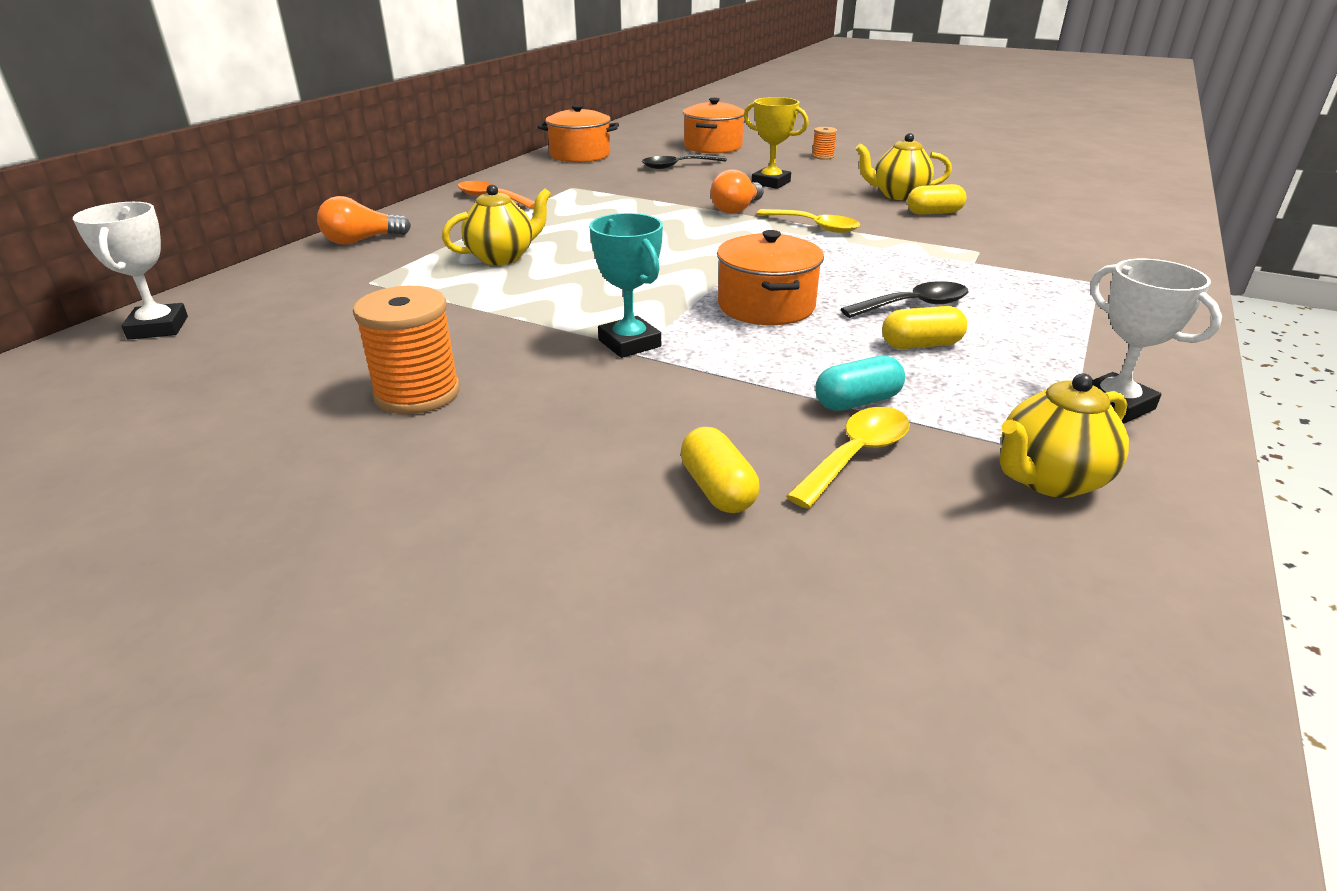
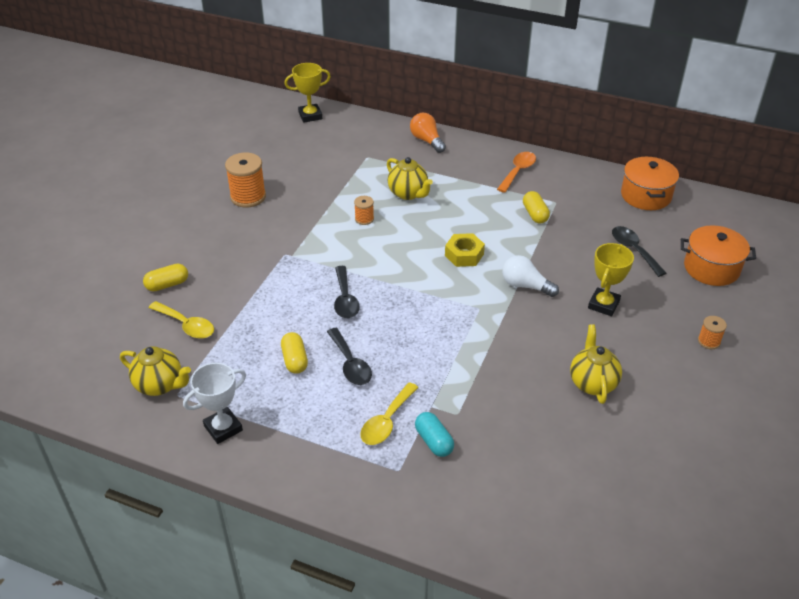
camera: 85 degrees right, 10 degrees up
white trophy [73,202,188,340] -> yellow trophy [284,63,331,123]
turquoise trophy [589,213,663,358] -> none
orange light bulb [710,169,764,214] -> white light bulb [502,255,559,297]
orange pot [717,230,824,325] -> black spoon [334,266,360,318]
yellow spoon [757,209,860,233] -> yellow spoon moved to [360,382,419,445]
turquoise capsule [815,356,905,411] -> turquoise capsule moved to [415,412,454,457]
yellow capsule [907,184,966,215] -> yellow capsule moved to [523,191,550,224]
yellow teapot [1000,373,1129,498] -> yellow teapot turned 150 degrees clockwise [120,346,191,396]
none -> orange spool [354,196,374,225]
none -> yellow nut [445,233,485,267]

